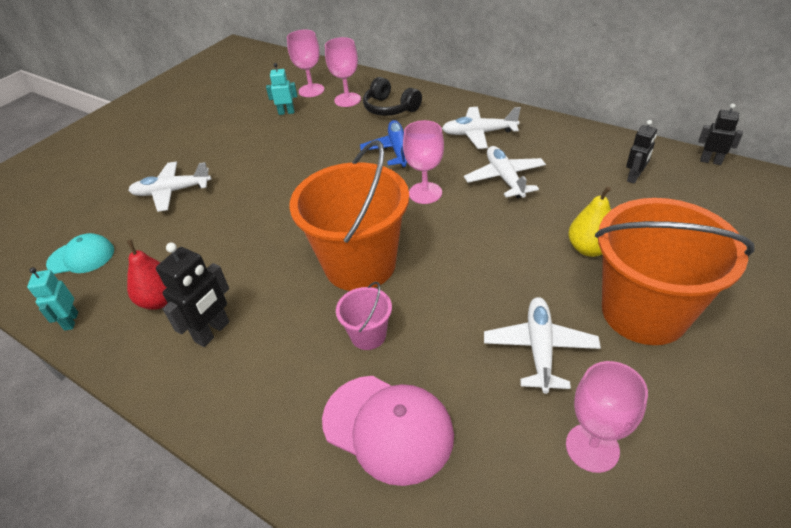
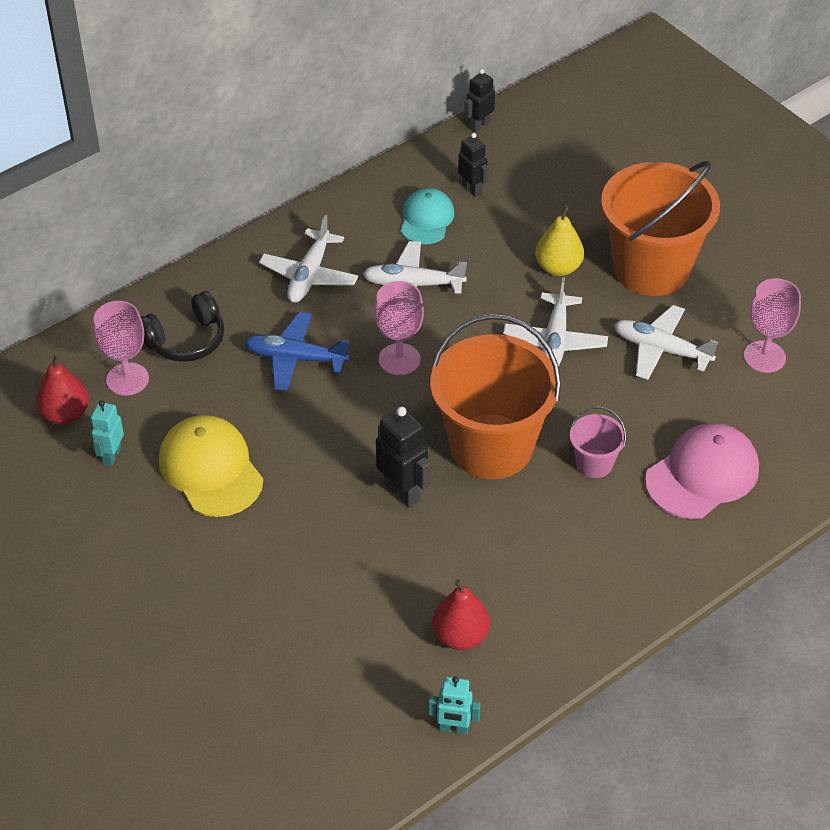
camera: 75 degrees left, 5 degrees up
turquoise cap [46,233,114,274] -> turquoise cap moved to [401,188,454,244]
white plane [128,162,211,212] -> white plane moved to [503,277,608,366]
black robot [156,243,229,347] -> black robot moved to [376,407,431,508]
pink goblet [287,30,324,97] -> red pear [36,354,89,425]
none -> yellow cap [159,415,263,517]

